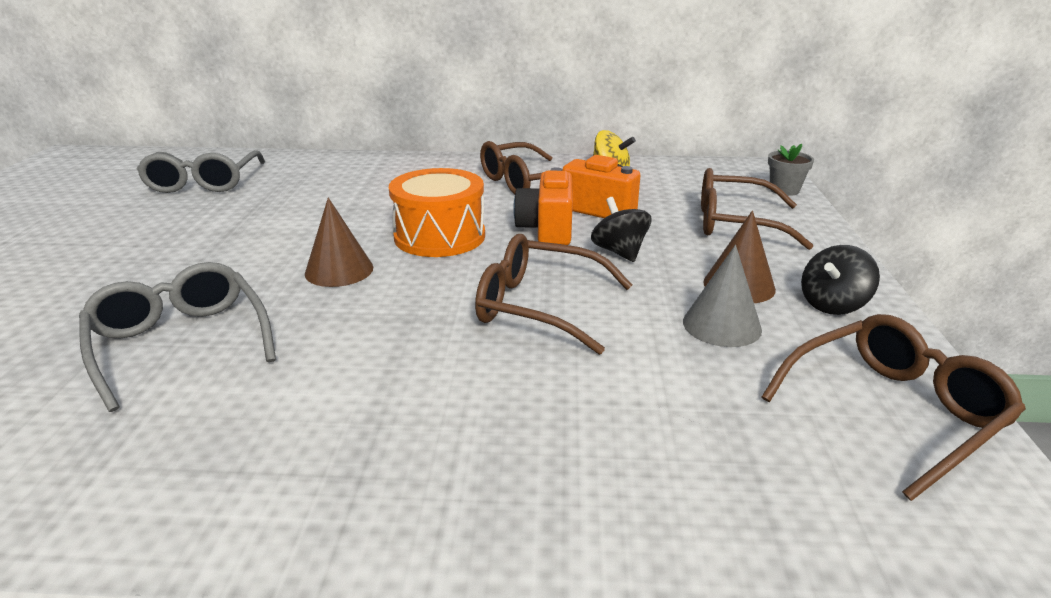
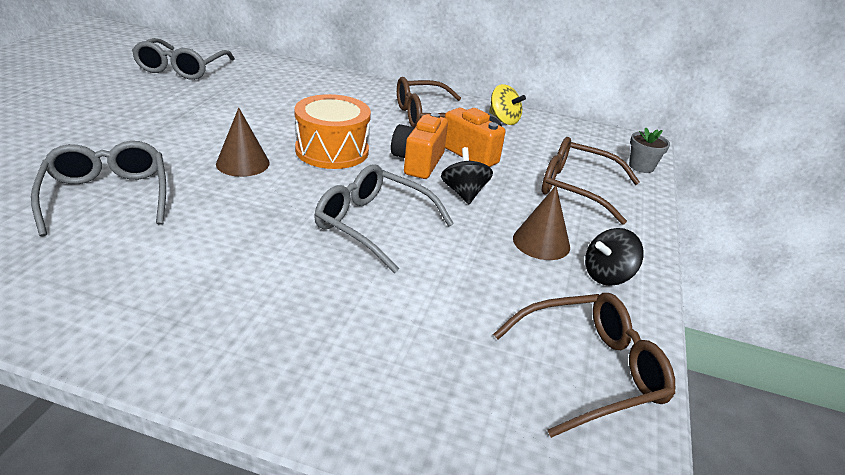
camera: 10 degrees right, 5 degrees up
brown glasses [475,234,632,355] -> grey glasses [314,164,454,273]
grey cone [683,245,762,347] -> none

